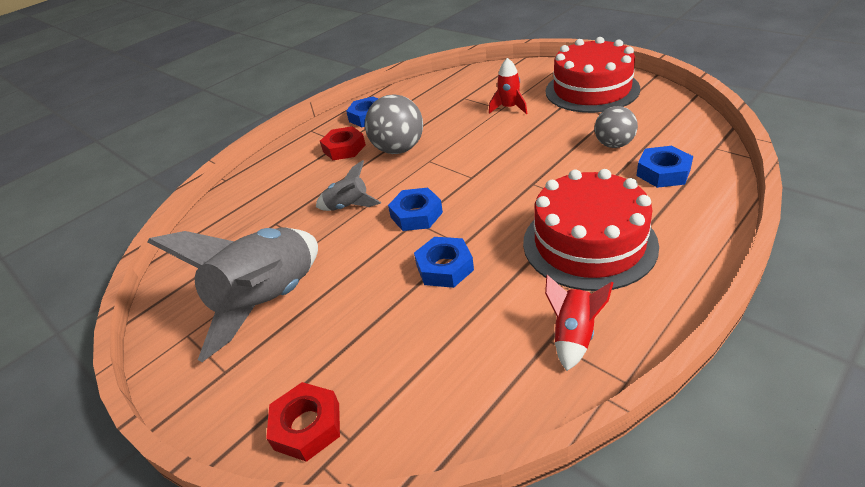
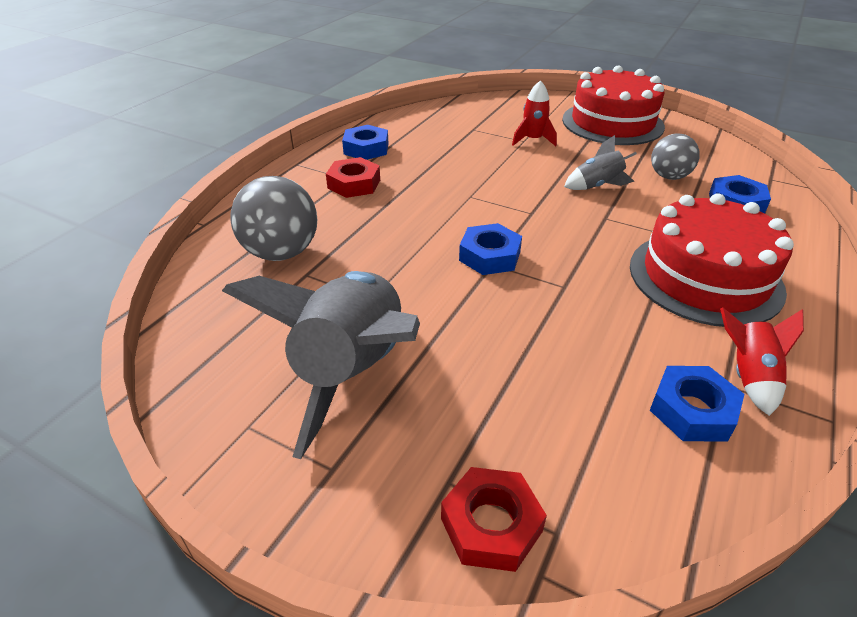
camera: 20 degrees left, 0 degrees up
grey rocket [316,160,381,211] -> grey rocket moved to [564,135,637,190]
grey ball [365,94,423,154] -> grey ball moved to [230,176,317,261]
blue nut [414,237,474,288] -> blue nut moved to [650,366,744,442]

